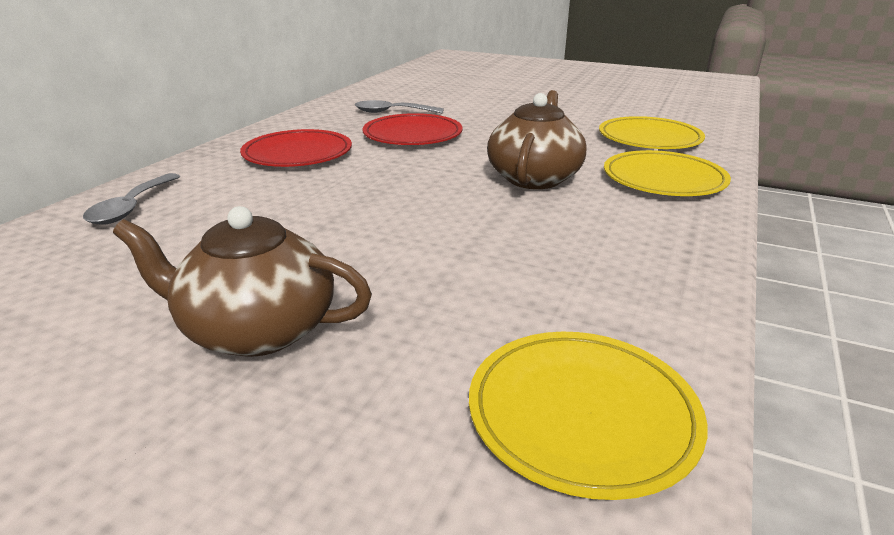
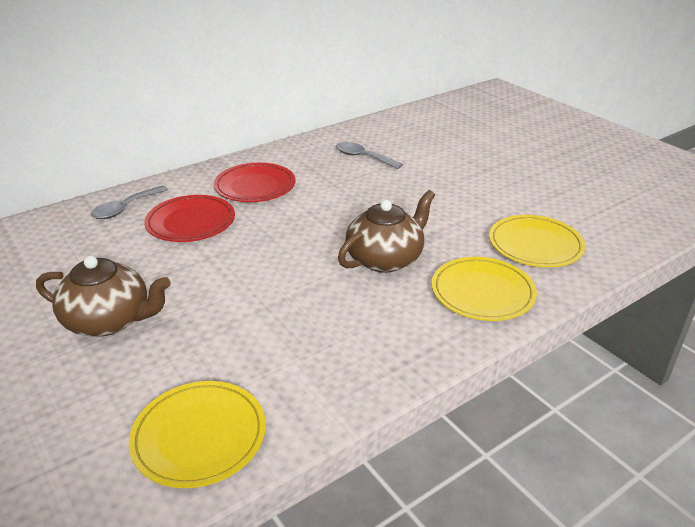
camera: 30 degrees right, 5 degrees up
brown teapot [113,206,372,357] -> brown teapot turned 150 degrees clockwise [36,256,171,337]
red plate [362,113,463,145] -> red plate moved to [144,195,235,242]

